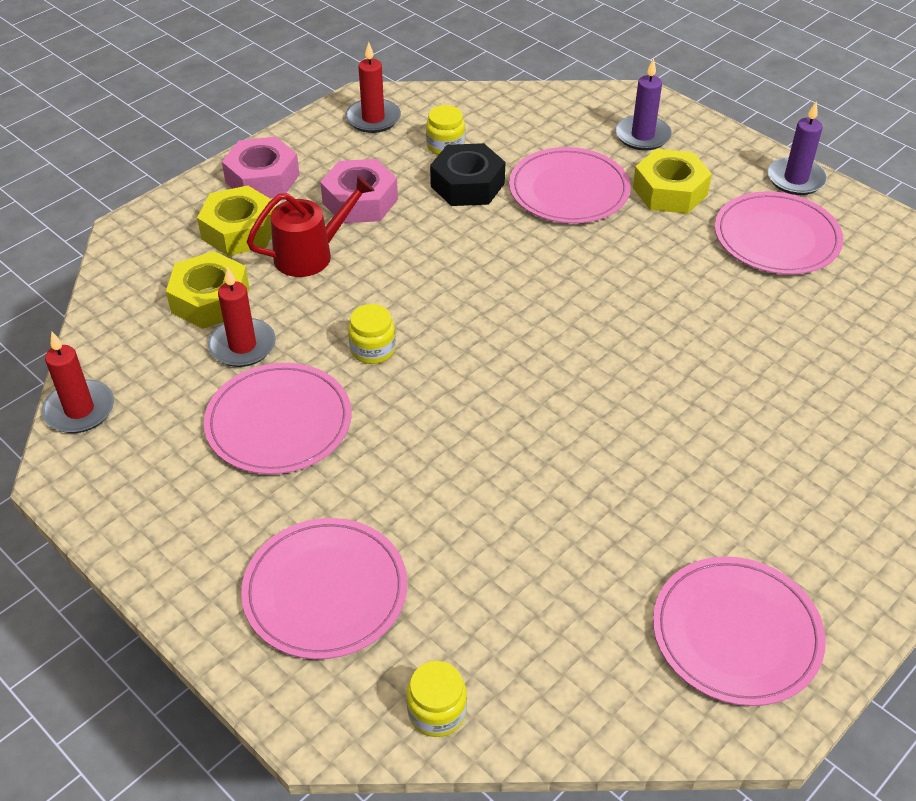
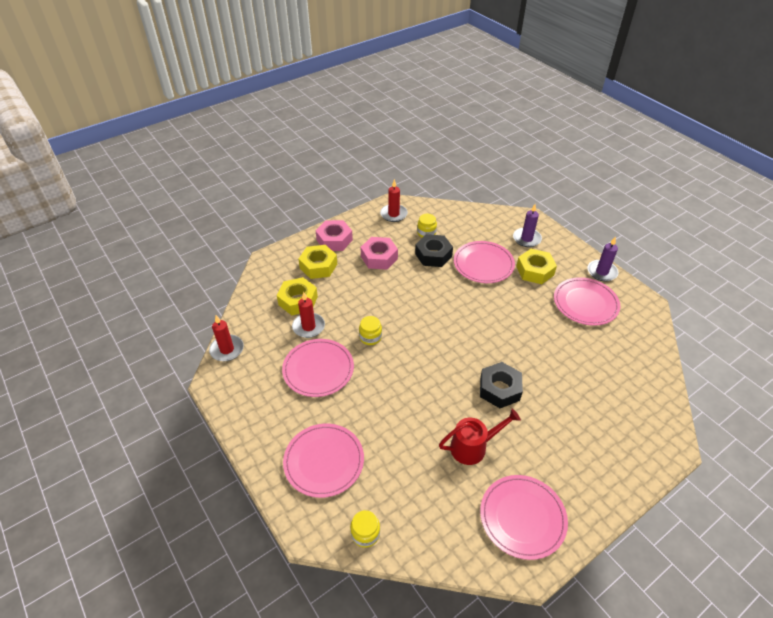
camera: 10 degrees right, 0 degrees up
red watering can [247,175,375,277] -> red watering can moved to [439,409,521,465]
none -> black nut [480,362,523,408]

